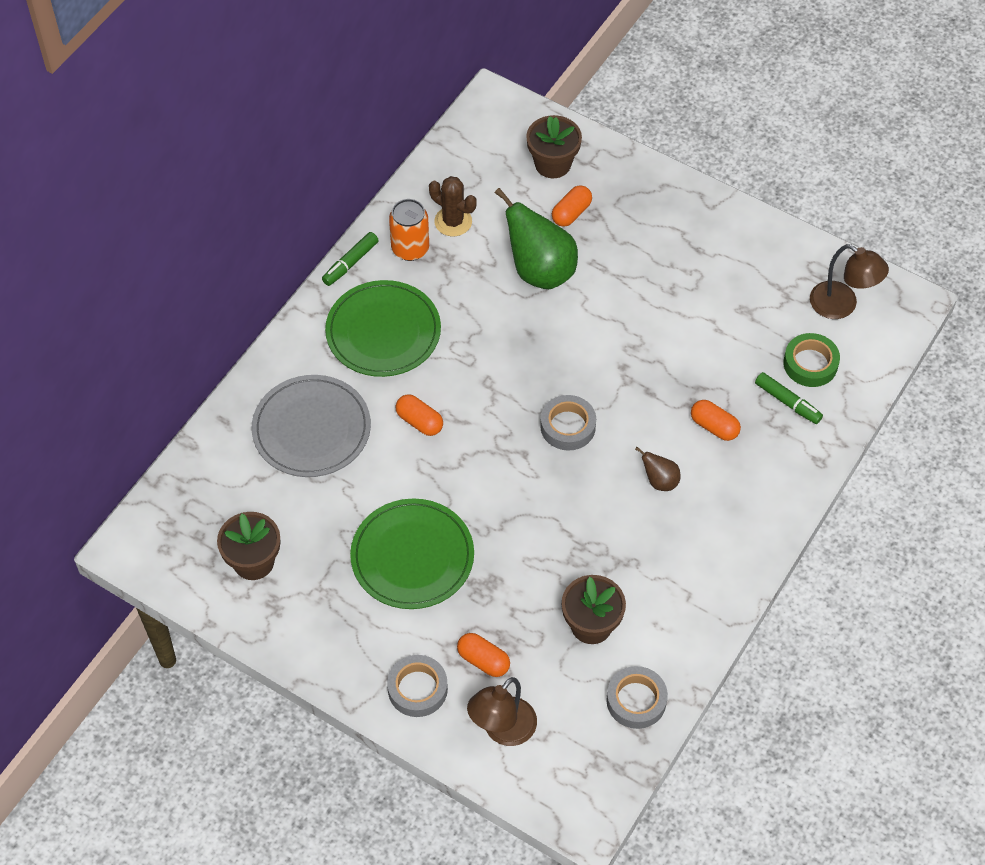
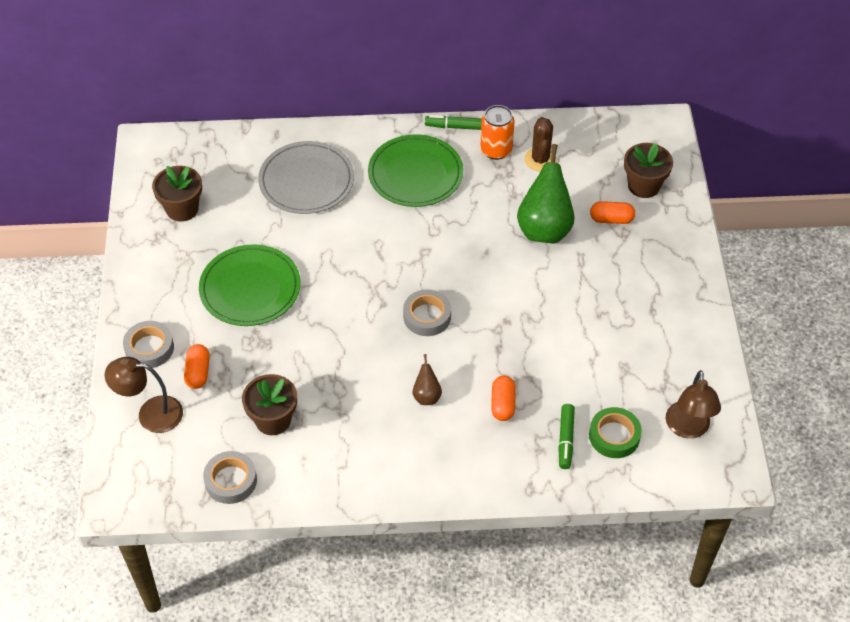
camera: 55 degrees right, 5 degrees down
orange capsule [395,394,443,436] -> none

